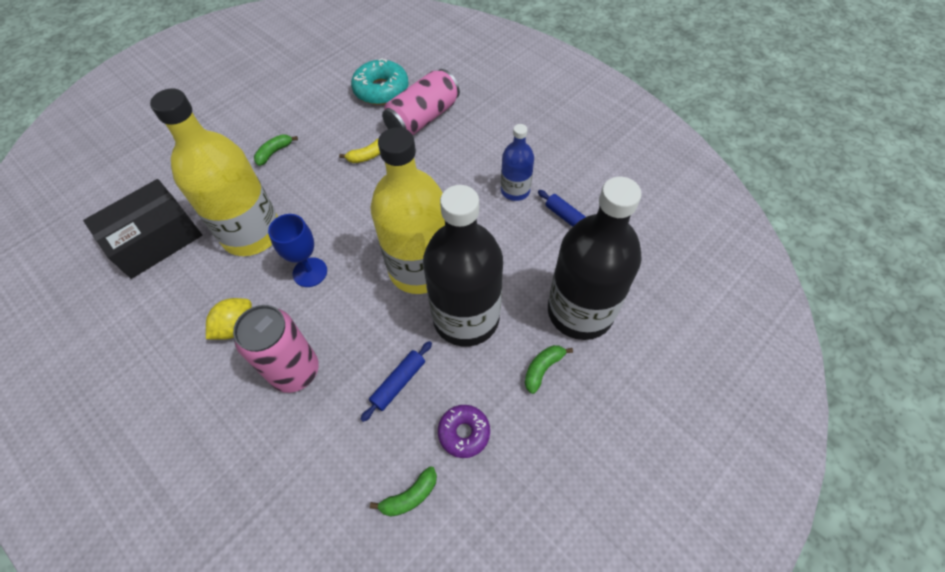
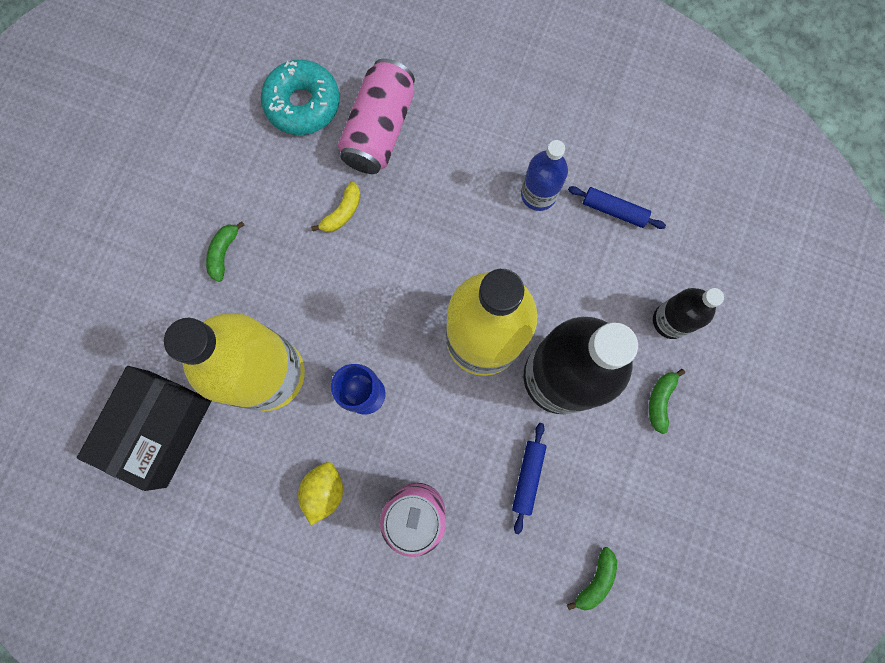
camera: 25 degrees left, 20 degrees up
purple donut [438,405,490,458] -> none
black bottle [548,177,642,340] -> black bottle [653,288,724,339], size x0.51

